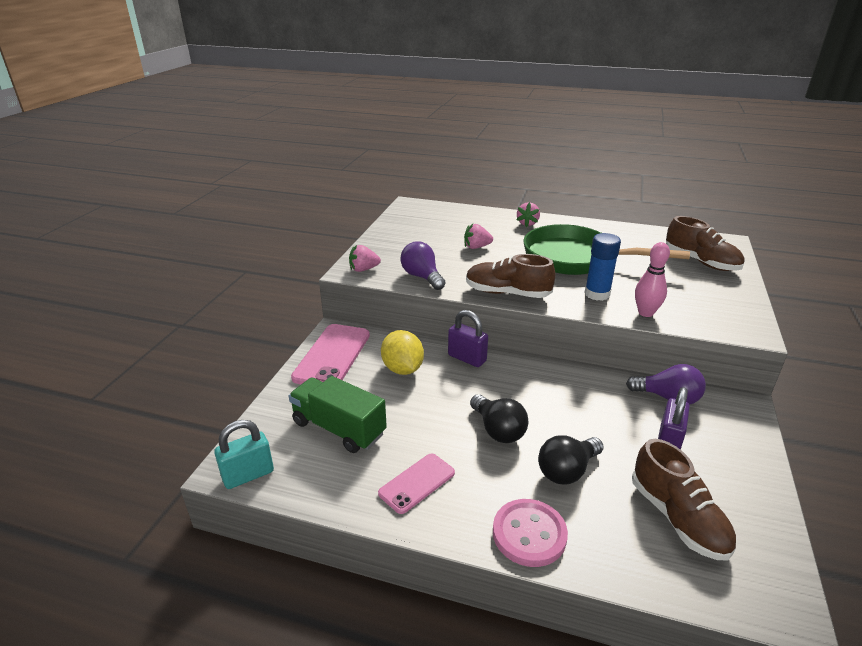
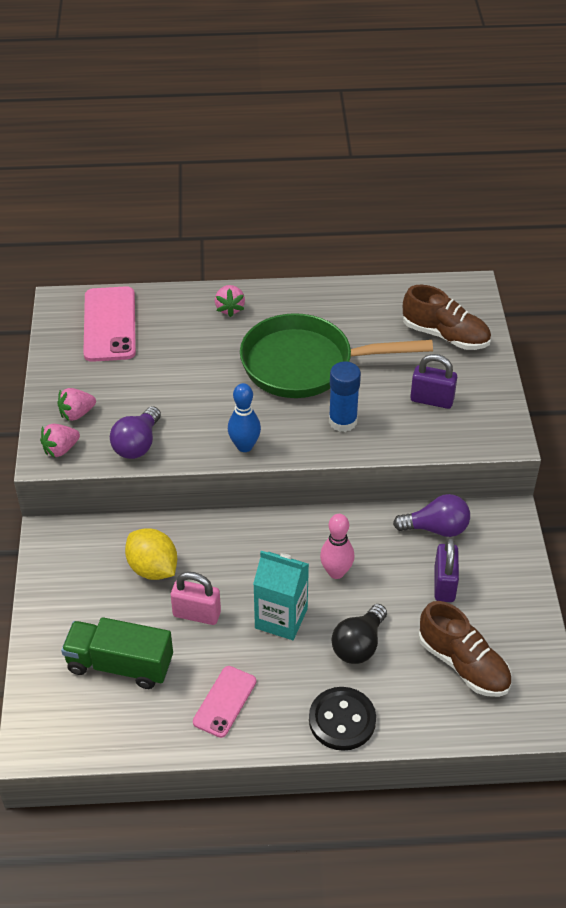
camera: 20 degrees left, 15 degrees up
turquoise padlock [214,420,274,489] -> none
pink phone [291,324,370,384] -> pink phone moved to [83,286,136,362]
purple light bulb [400,241,446,290] -> purple light bulb turned 105 degrees counterclockwise [110,406,161,459]
purple padlock [448,310,488,367] -> purple padlock moved to [410,354,457,409]
pink strawberry [464,224,493,249] -> pink strawberry moved to [58,388,96,421]
brown shoe [466,254,556,298] -> blue bowling pin [228,383,261,452]
black light bulb [470,394,528,443] -> turquoise carton [253,551,309,640]
pink button [493,499,568,567] -> black button [309,687,376,751]
pink bowling pin [635,242,670,317] -> pink bowling pin moved to [320,514,354,579]
none -> pink padlock [171,572,221,625]

